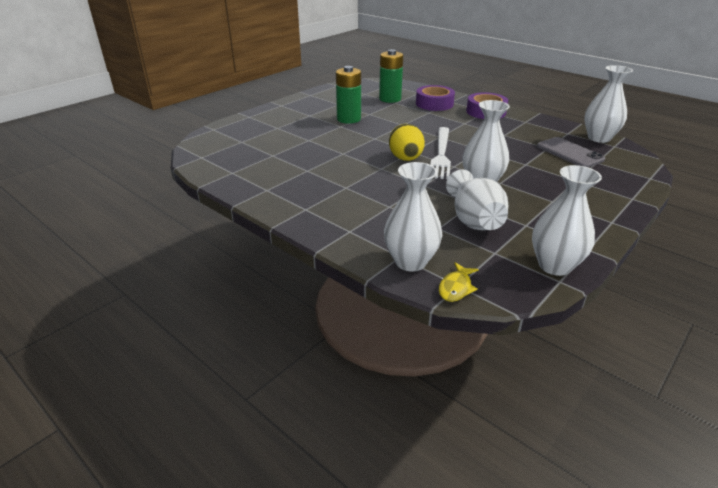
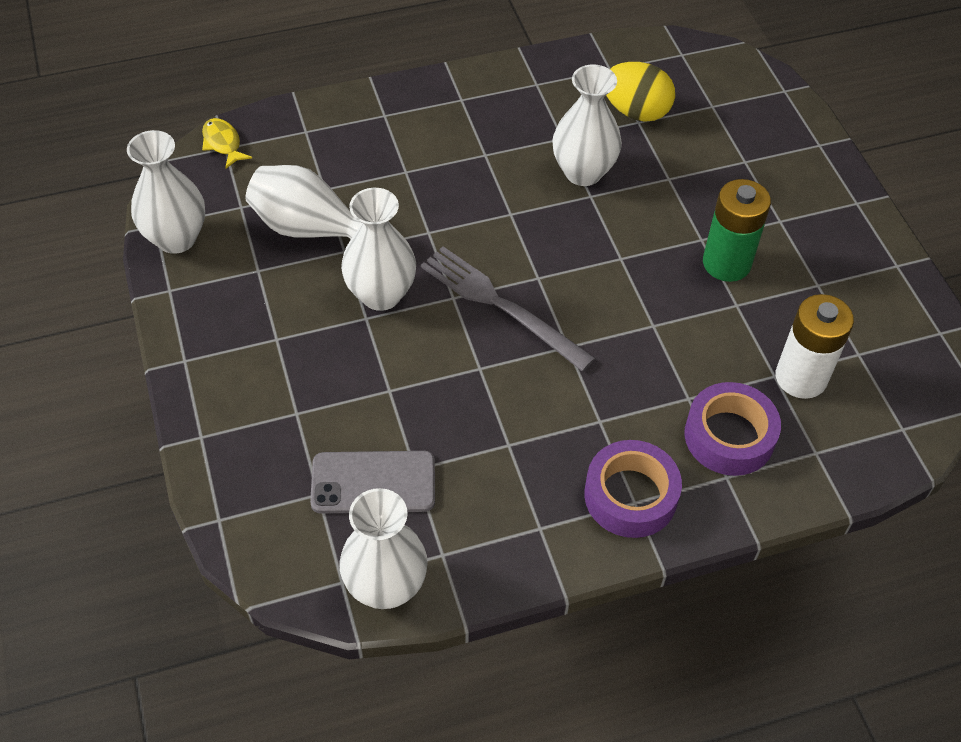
camera: 120 degrees right, 20 degrees up
green battery [379,49,403,103] -> white battery [776,294,854,399]
white vase [384,162,442,272] -> white vase moved to [552,64,622,186]
yellow egg [389,124,425,161] -> yellow egg moved to [606,62,675,122]
white fork [430,127,451,179] -> grey fork [421,246,595,371]

